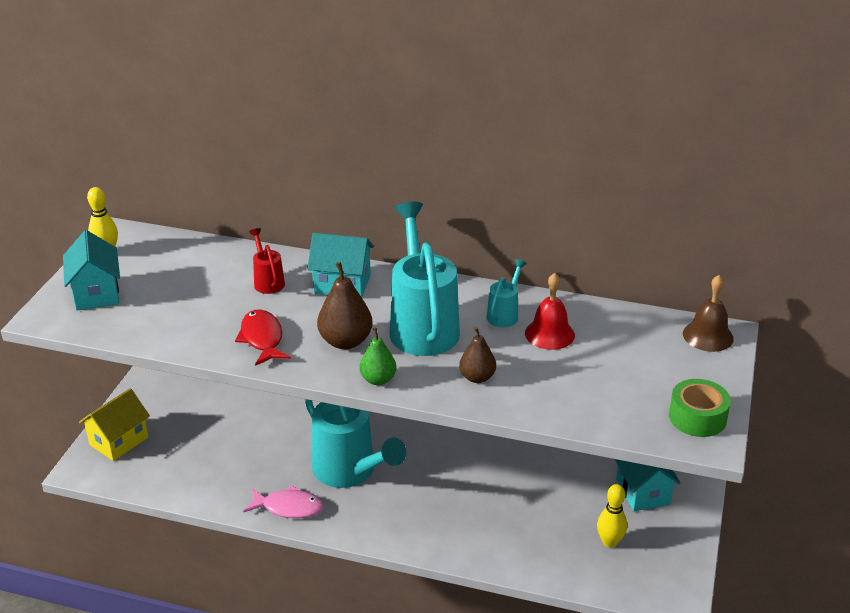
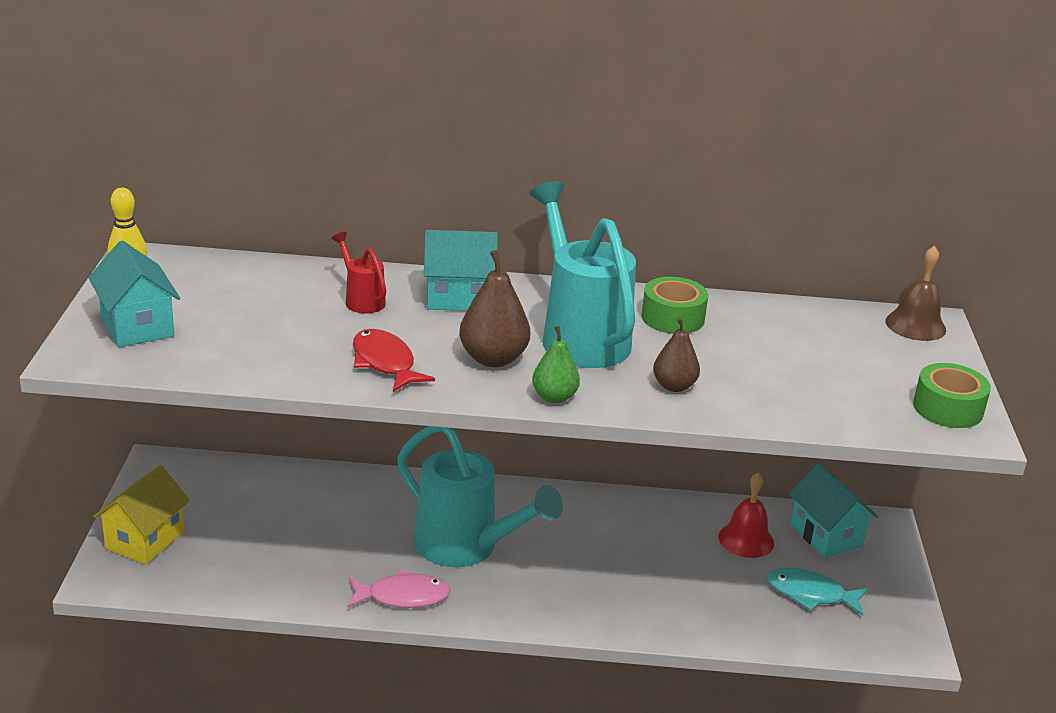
camera: 15 degrees left, 5 degrees down
turquoise watering can [486,259,527,327] -> green tape [642,277,708,334]
red bell [525,273,575,350] -> red bell moved to [718,472,774,558]
yellow bowling pin [597,484,627,548] -> turquoise fish [767,567,868,616]

